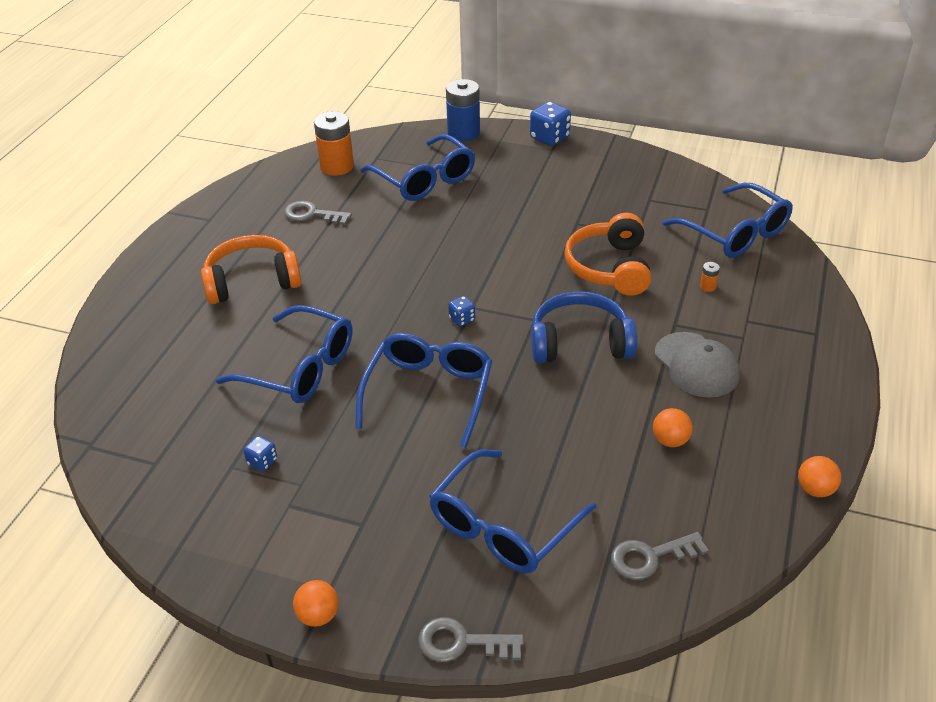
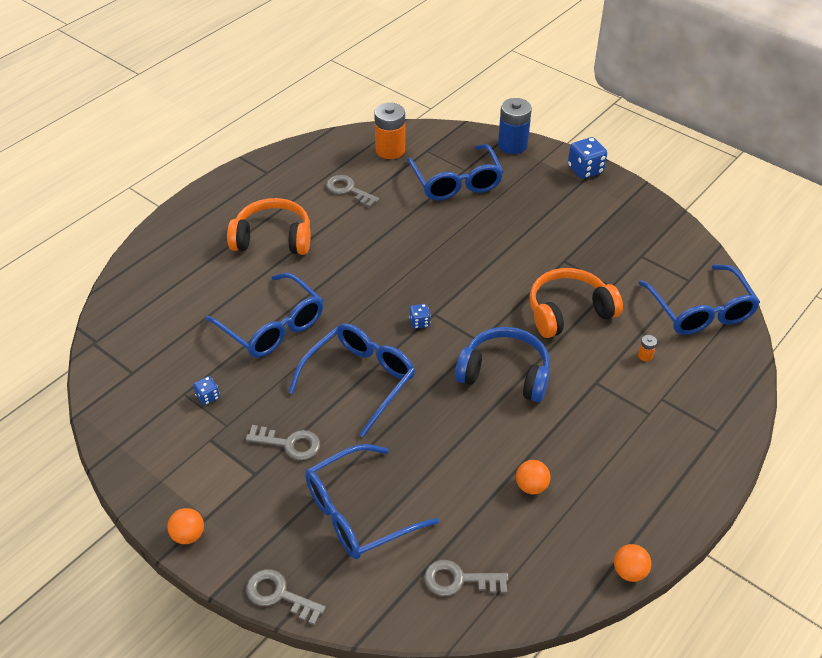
camera: 20 degrees right, 5 degrees up
orange headphones [564,213,651,296] -> orange headphones turned 45 degrees clockwise [529,268,623,338]
grey cap [655,332,740,398] -> none
none -> grey key [246,425,320,460]

